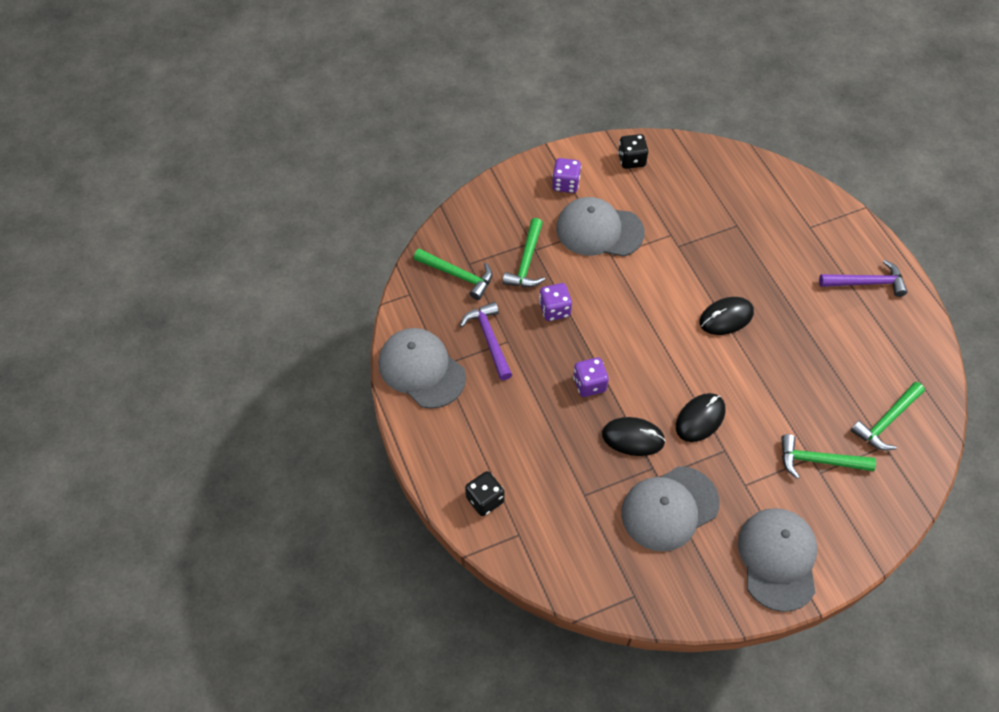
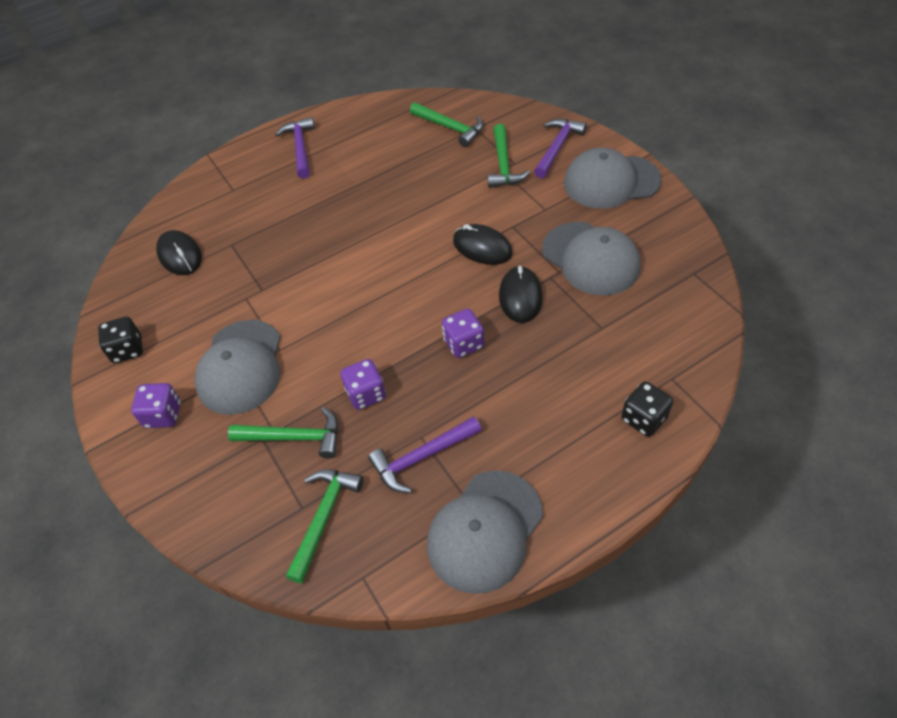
camera: 95 degrees left, 5 degrees down
black mouse [699,297,754,335] -> black mouse moved to [156,230,202,275]
none -> purple hammer [534,119,587,178]

